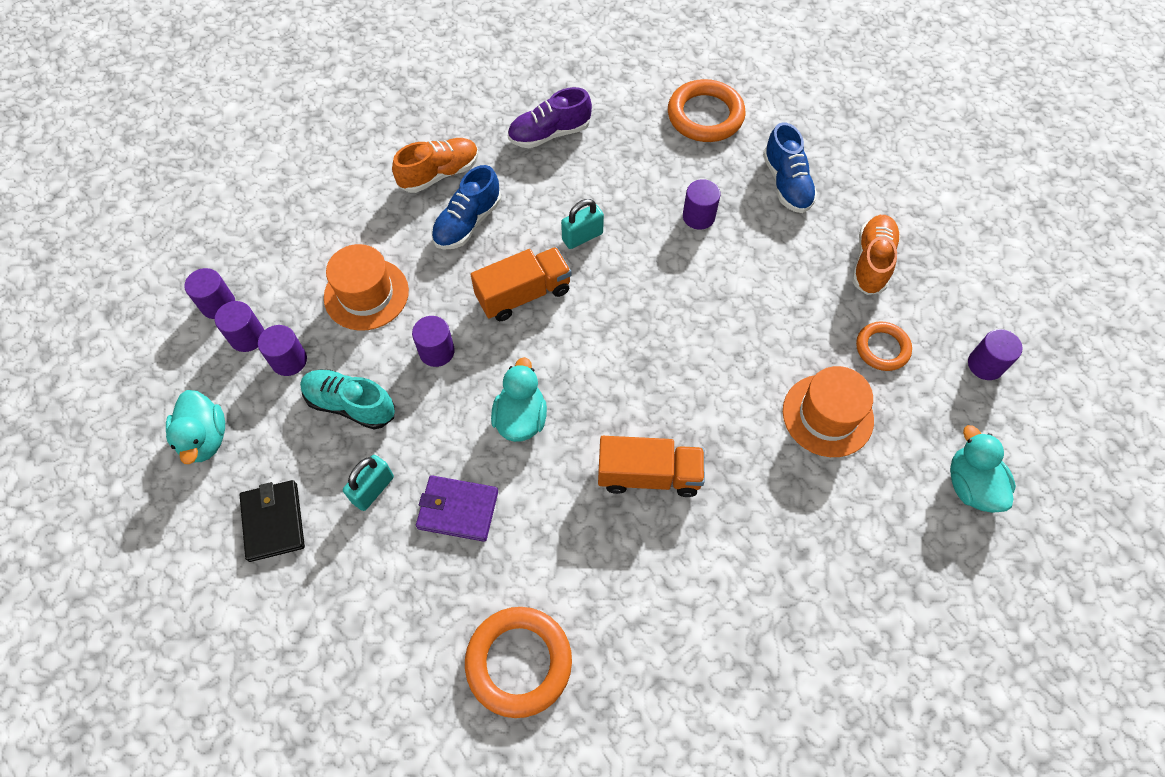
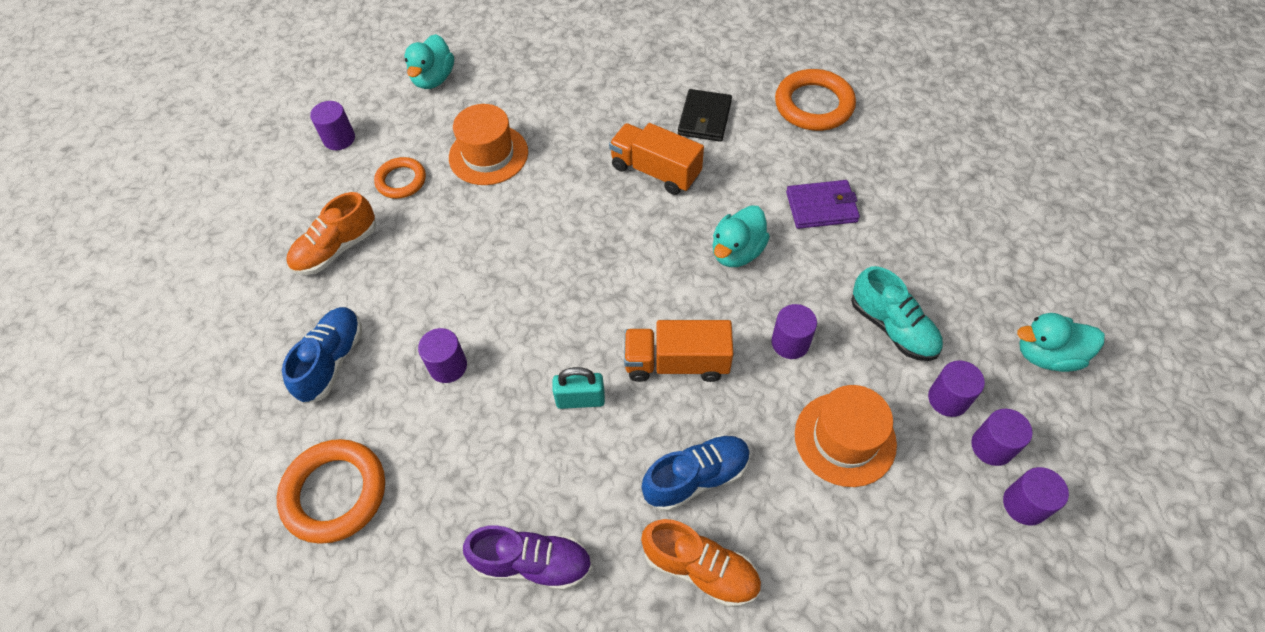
camera: 150 degrees left, 5 degrees down
turquoise duck [166,390,225,464] -> turquoise duck turned 105 degrees counterclockwise [1017,313,1105,372]
black wallet [240,480,305,562] -> black wallet moved to [678,89,732,142]
turquoise padlock [343,455,394,511] -> none
orange shoe [392,138,479,193] -> orange shoe turned 150 degrees counterclockwise [641,519,761,607]
purple wallet [416,475,498,542] -> purple wallet turned 45 degrees counterclockwise [786,180,860,229]

